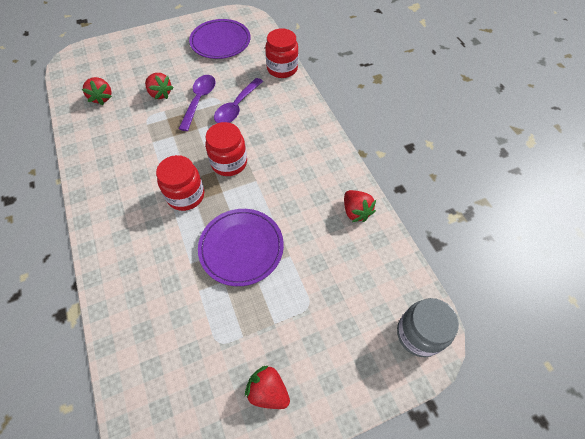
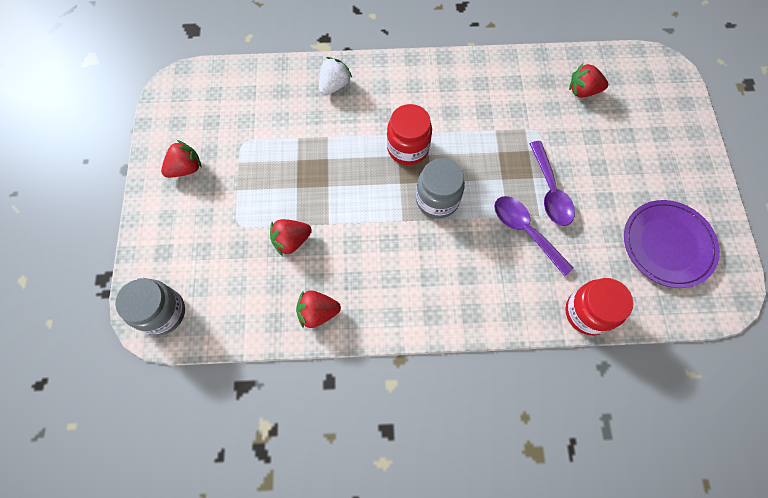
camera: 110 degrees right, 10 degrees up
red strawberry [145,73,174,99] -> red strawberry moved to [270,219,312,256]
purple spoon [179,75,216,131] -> purple spoon turned 45 degrees clockwise [529,141,575,226]
purple plate [198,209,284,286] -> none
red jar [205,122,247,176] -> grey jar [416,158,465,219]
none -> white strawberry [319,57,352,95]

